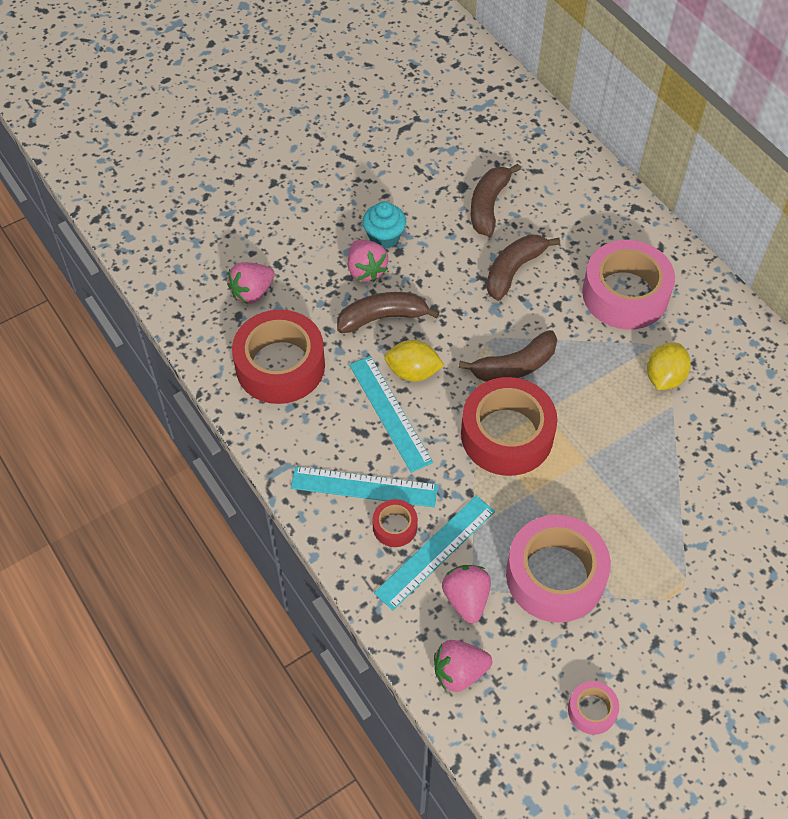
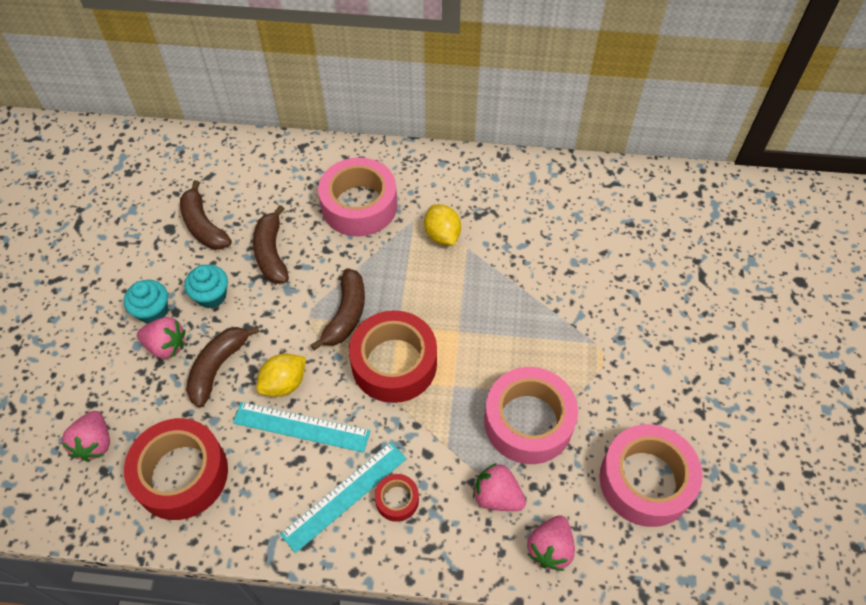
camera: 50 degrees left, 0 degrees up
turquoise ruler [374,495,495,610] -> none
pink tape [568,681,619,735] -> pink tape [600,424,703,527], size x2.16
none -> turquoise cupcake [185,264,228,308]

